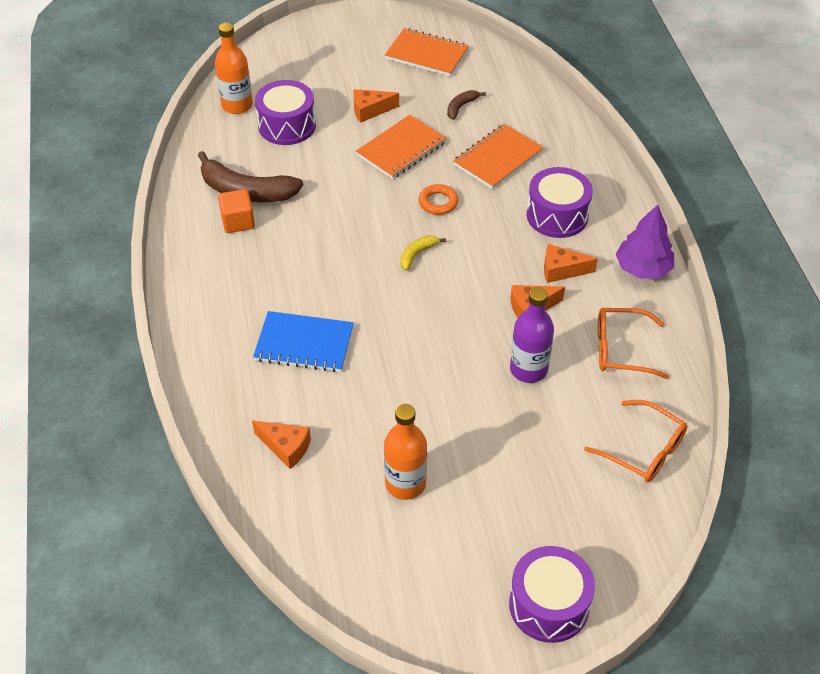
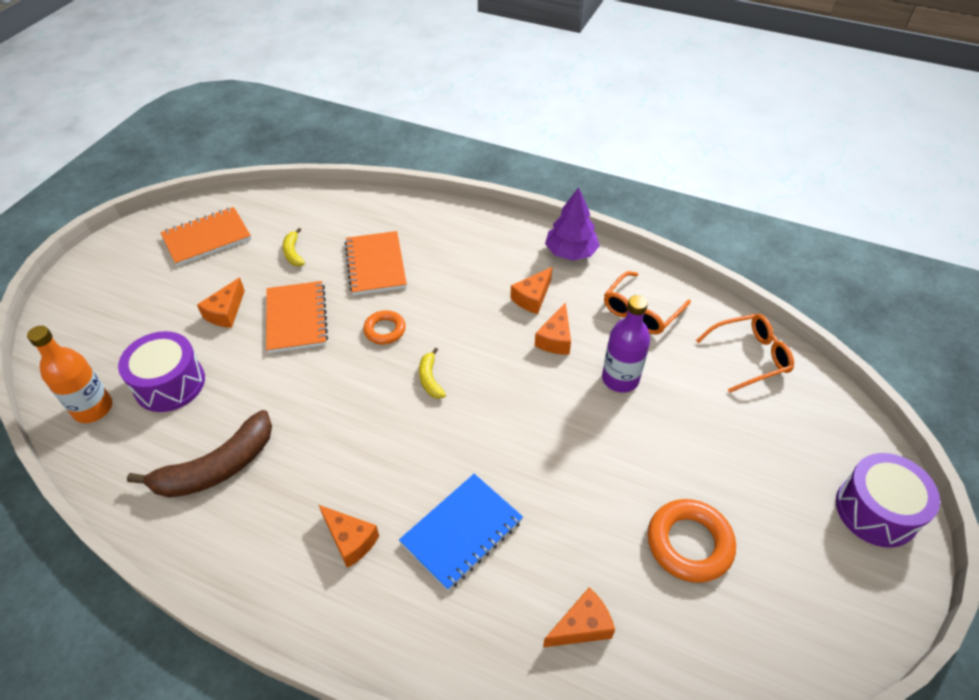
camera: 55 degrees left, 0 degrees up
orange cube [218,189,255,233] -> none
orange bottle [384,404,427,500] -> orange ring [648,499,736,583]
brown banana [447,90,486,119] -> yellow banana [283,228,305,266]
purple drum [527,167,593,238] -> none
none -> orange cheese [319,505,379,568]

